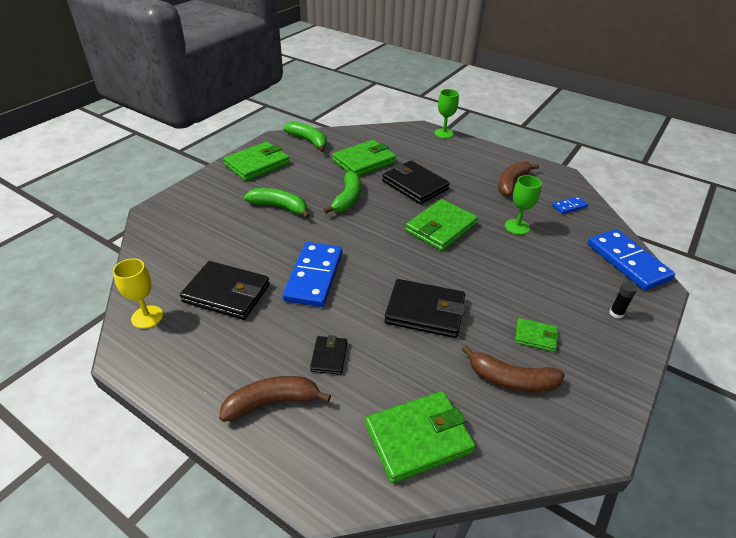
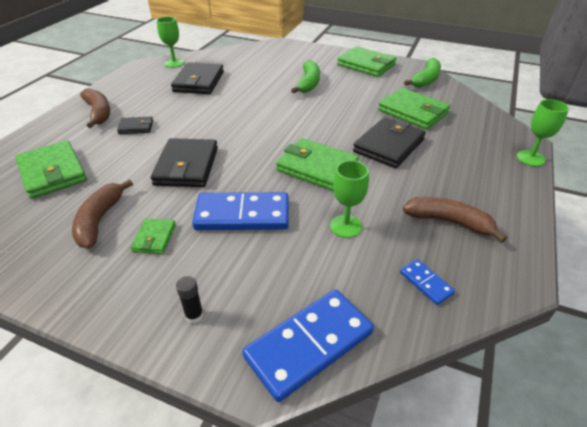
camera: 80 degrees right, 0 degrees up
yellow goblet [113,258,163,329] -> green goblet [157,16,184,68]
blue domino [283,242,342,307] -> blue domino moved to [192,192,289,230]
green banana [324,171,361,214] -> none

